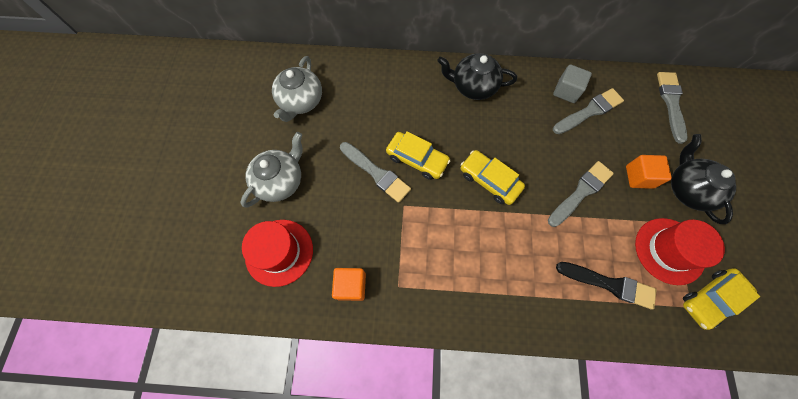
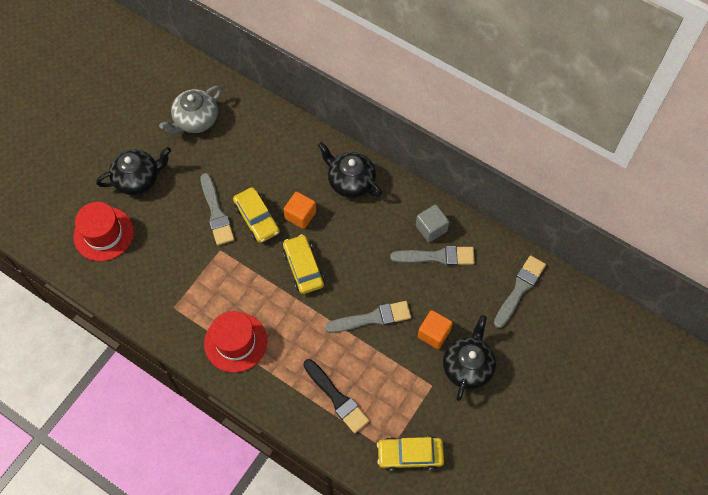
camera: 30 degrees right, 5 degrees down
grey teapot [241,132,303,208] -> black teapot [96,147,171,195]
orange cube [332,268,366,301] -> orange cube moved to [284,192,316,229]
red hat [635,218,725,285] -> red hat moved to [204,311,267,373]

